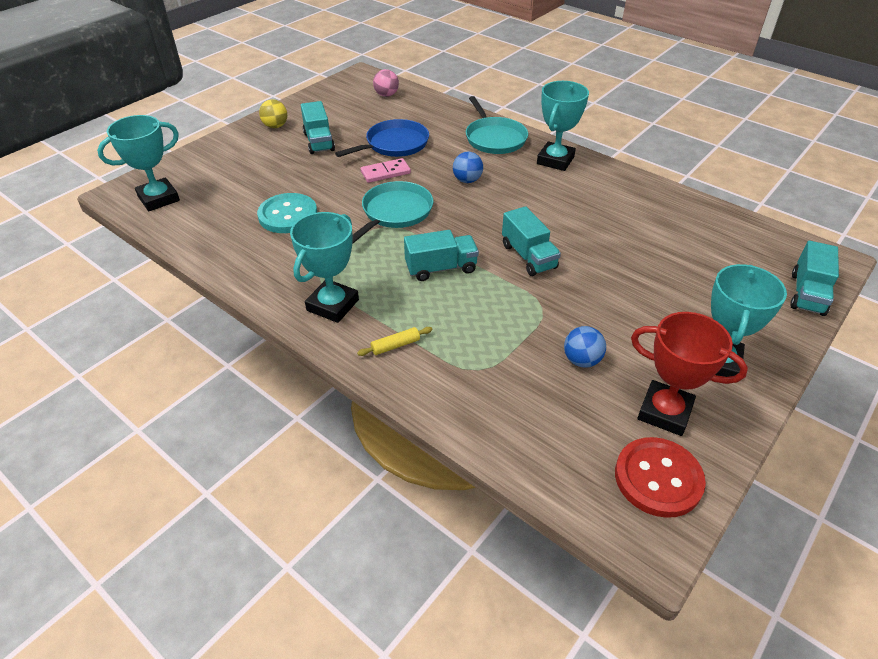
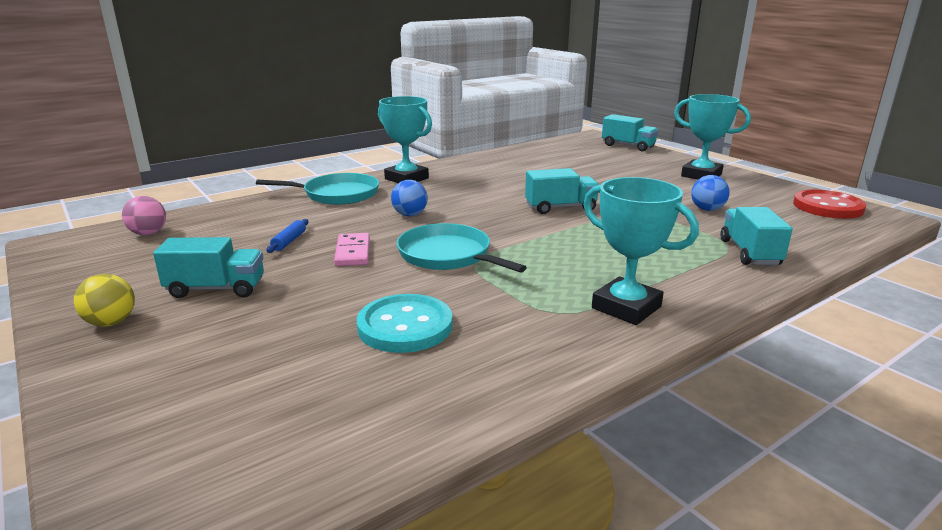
camera: 75 degrees left, 20 degrees down
turquoise trophy [97,115,180,211] -> none
blue pan [335,119,429,157] -> blue rolling pin [266,219,308,253]
yellow rolling pin [357,327,433,356] -> none
turquoise truck [404,230,479,281] -> turquoise truck moved to [721,207,793,265]
red trophy [631,312,748,436] -> none

